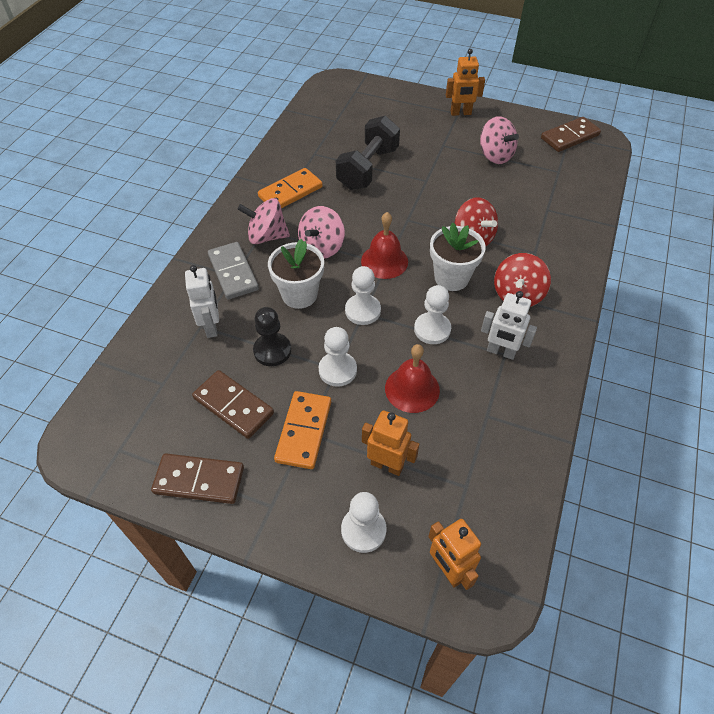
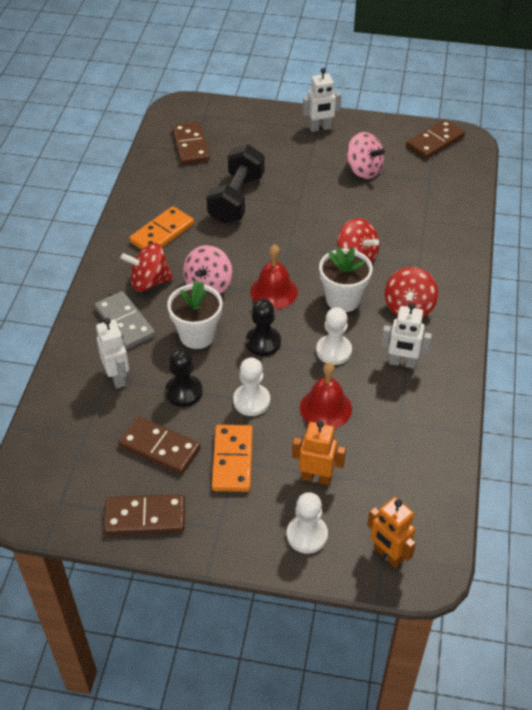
camera: 10 degrees left, 5 degrees down
pink spinning top [238,198,290,245] -> red spinning top [121,243,173,291]
white pawn [345,266,381,325] -> black pawn [246,299,281,356]
orange robot [446,49,485,116] -> white robot [303,68,342,132]
none -> brown domino [172,122,210,165]

